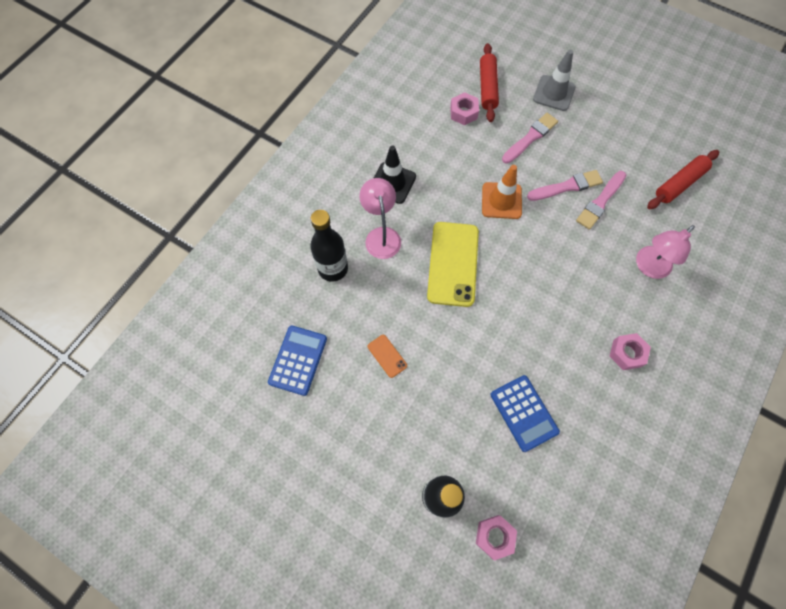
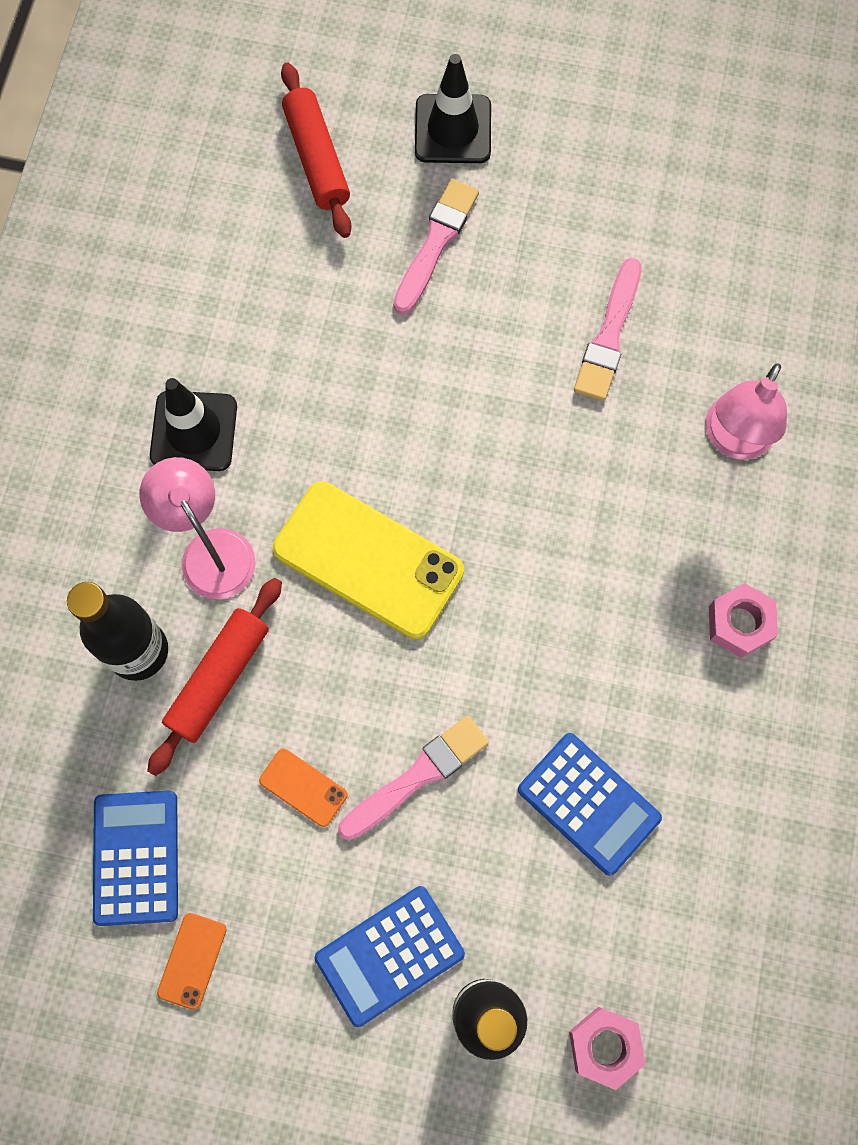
camera: 20 degrees left, 5 degrees up
yellow phone [427,222,479,307] -> yellow phone turned 45 degrees counterclockwise [273,481,464,639]
pink nut [450,92,479,125] -> none
orange traffic cone [482,165,522,219] -> none
pink brush [527,170,603,201] -> pink brush moved to [338,716,489,840]
grey traffic cone [533,50,576,111] -> black traffic cone [415,54,491,163]
red rolling pin [647,150,719,209] -> red rolling pin moved to [147,578,282,776]
none -> orange phone [157,913,226,1010]
none -> blue calculator [315,886,465,1027]

